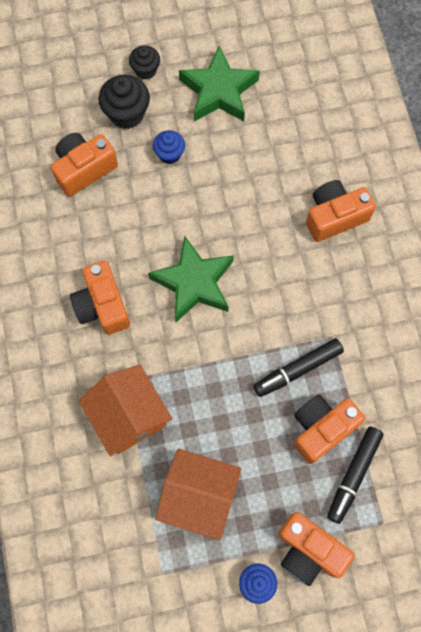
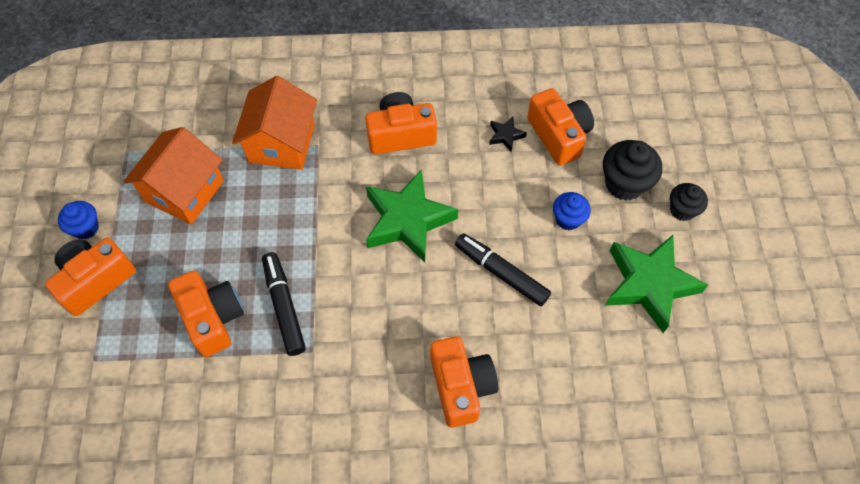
camera: 100 degrees right, 10 degrees down
orange house [78,364,172,456] -> orange house turned 60 degrees counterclockwise [232,76,317,170]
black marker [327,427,384,524] -> black marker moved to [455,233,551,306]
none -> black star [489,117,527,152]

